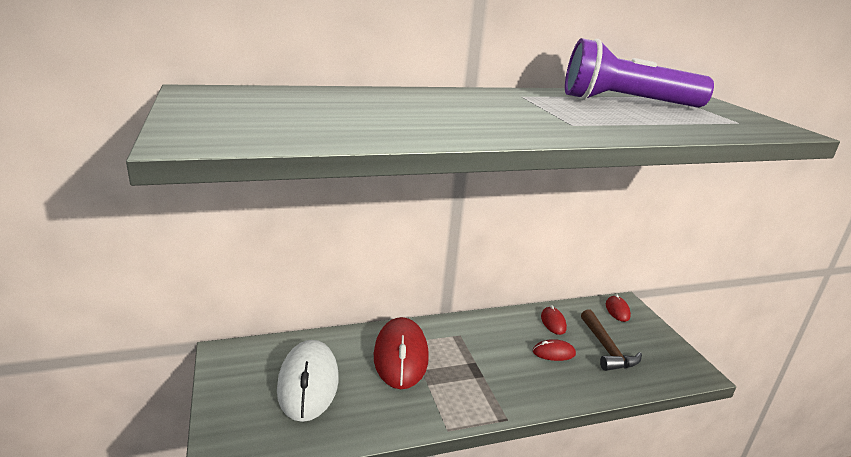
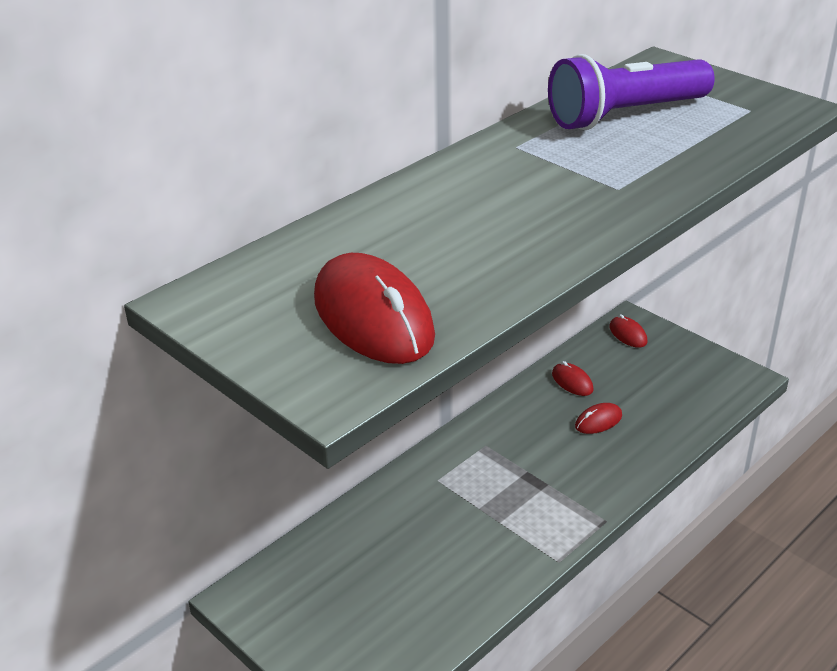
camera: 25 degrees left, 10 degrees up
white mouse [277,340,339,422] -> none
red mouse [374,317,429,389] -> red mouse moved to [314,253,435,364]
brown hammer [581,310,642,371] -> none

